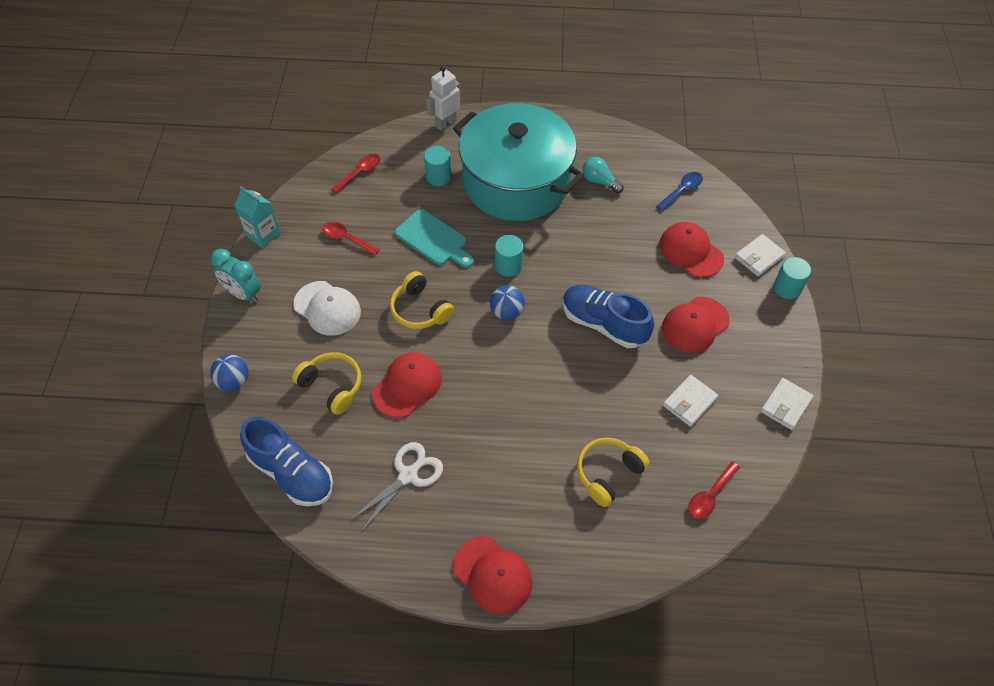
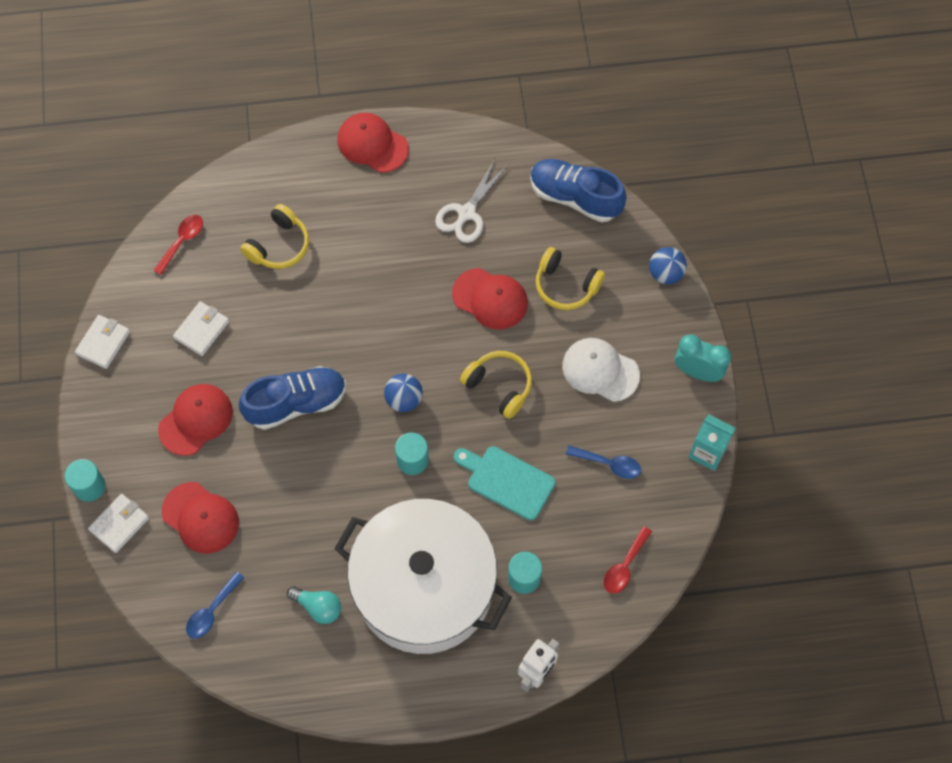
camera: 170 degrees right, 10 degrees up
red spoon [322,222,380,255] -> blue spoon [566,446,641,479]
red cap [372,352,442,418] -> red cap turned 90 degrees counterclockwise [452,268,528,330]
turquoise pot [453,103,585,221] -> white pot [334,499,512,654]
blue shoe [563,285,654,348] -> blue shoe turned 45 degrees counterclockwise [239,366,346,430]

